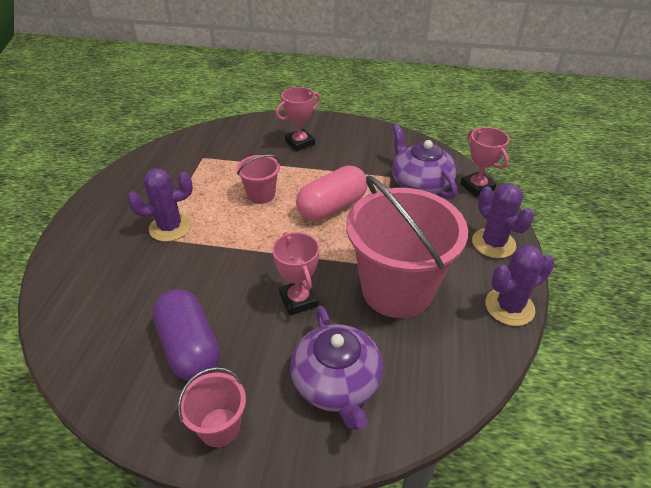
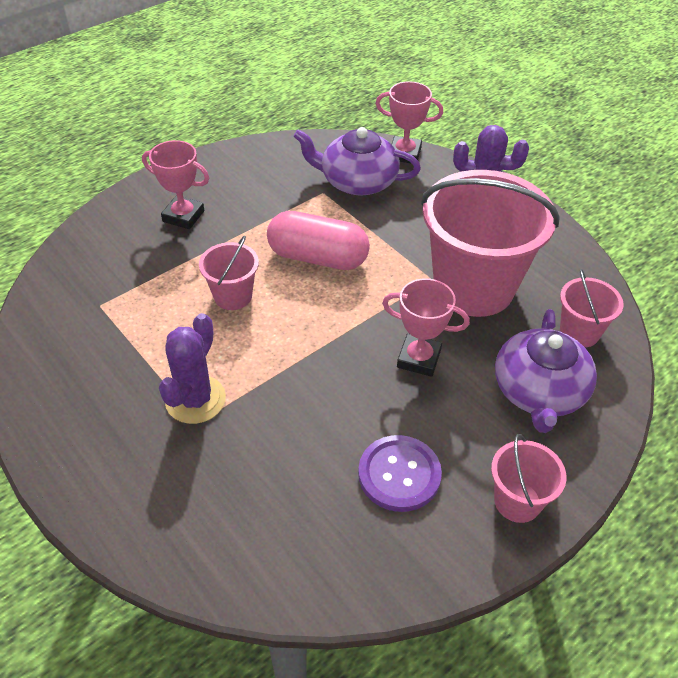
camera: 50 degrees left, 5 degrees up
purple capsule [153,289,220,381] -> purple button [358,435,442,512]
pink trophy [275,87,321,151] -> pink trophy turned 75 degrees counterclockwise [142,140,209,229]
purple teapot [290,306,383,430] -> purple teapot turned 75 degrees clockwise [495,309,597,433]
pink capsule [296,166,368,221] -> pink capsule turned 75 degrees counterclockwise [267,211,370,270]
purple cactus [485,245,555,326] -> none
none -> pink bucket [560,269,624,347]

